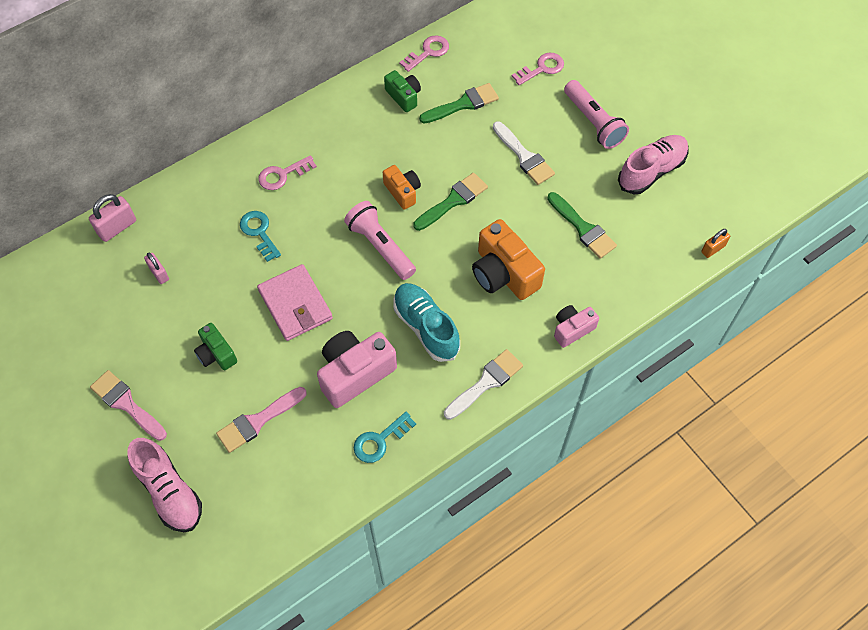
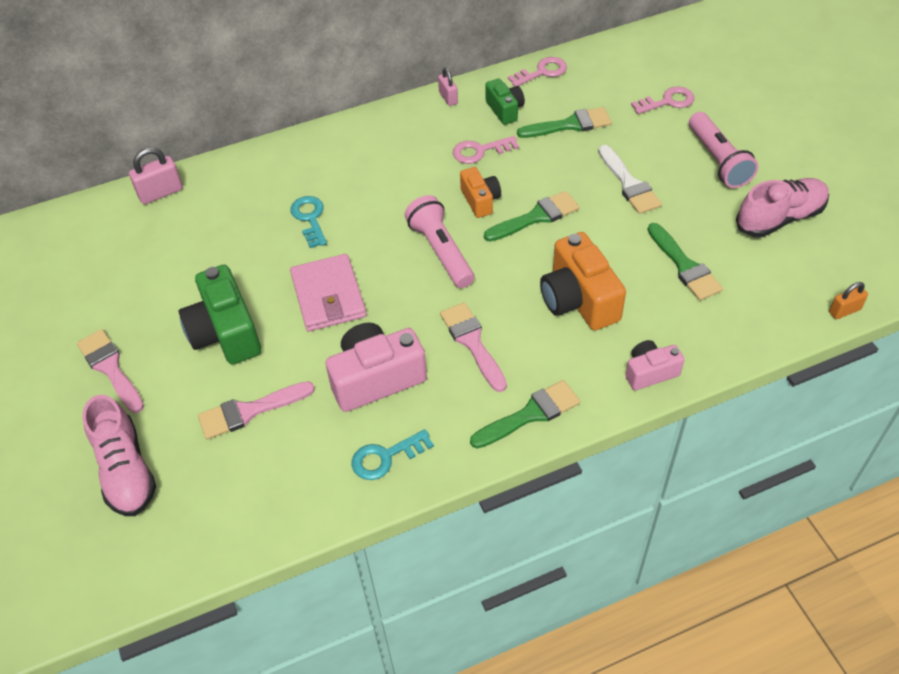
camera: 15 degrees right, 10 degrees down
pink padlock [144,252,169,284] -> pink padlock moved to [438,67,458,106]
green camera [194,323,237,370] -> green camera [179,265,261,365], size x1.74
pink key [258,155,317,190] -> pink key moved to [453,136,519,164]
turquoise shoe [393,283,460,362] -> pink brush [440,302,507,392]
white brush [444,349,523,420] -> green brush [470,380,580,449]

